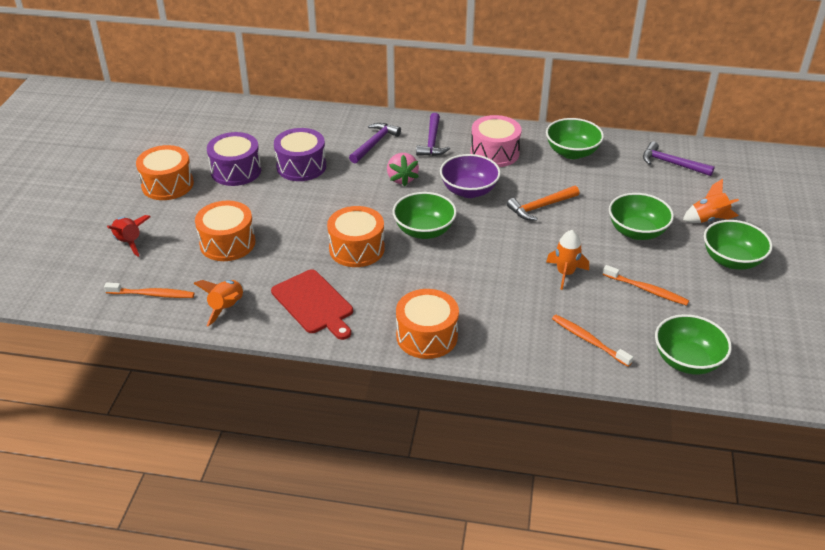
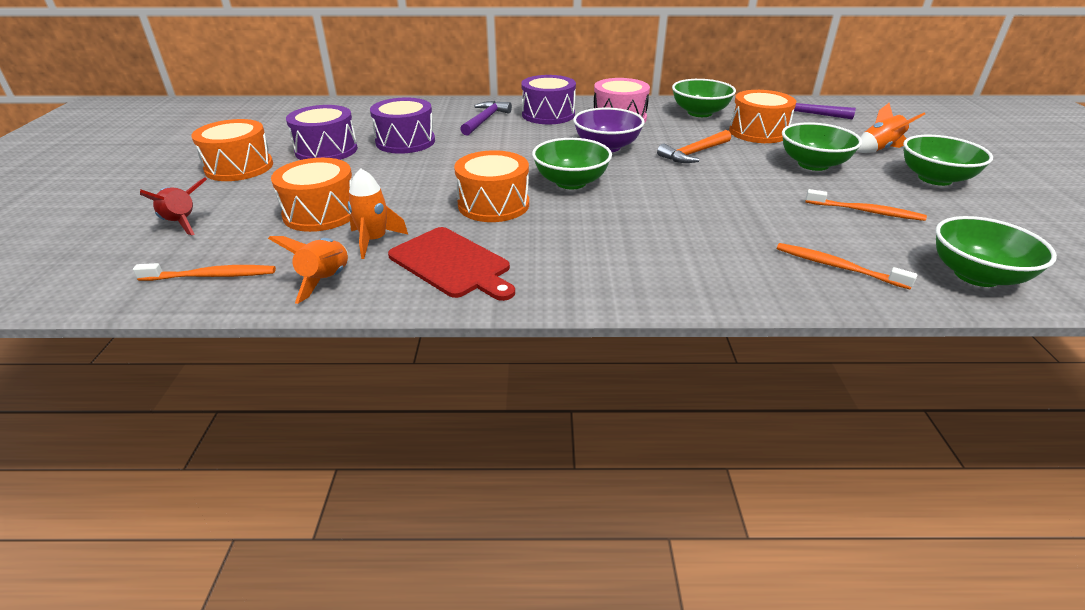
camera: 10 degrees left, 5 degrees down
pink strawberry [387,153,419,186] -> none
orange drum [396,289,459,359] -> orange drum moved to [729,90,796,143]
purple hammer [416,113,450,156] -> purple drum [521,75,576,124]
orange rocket [546,230,589,290] -> orange rocket moved to [348,168,408,259]

